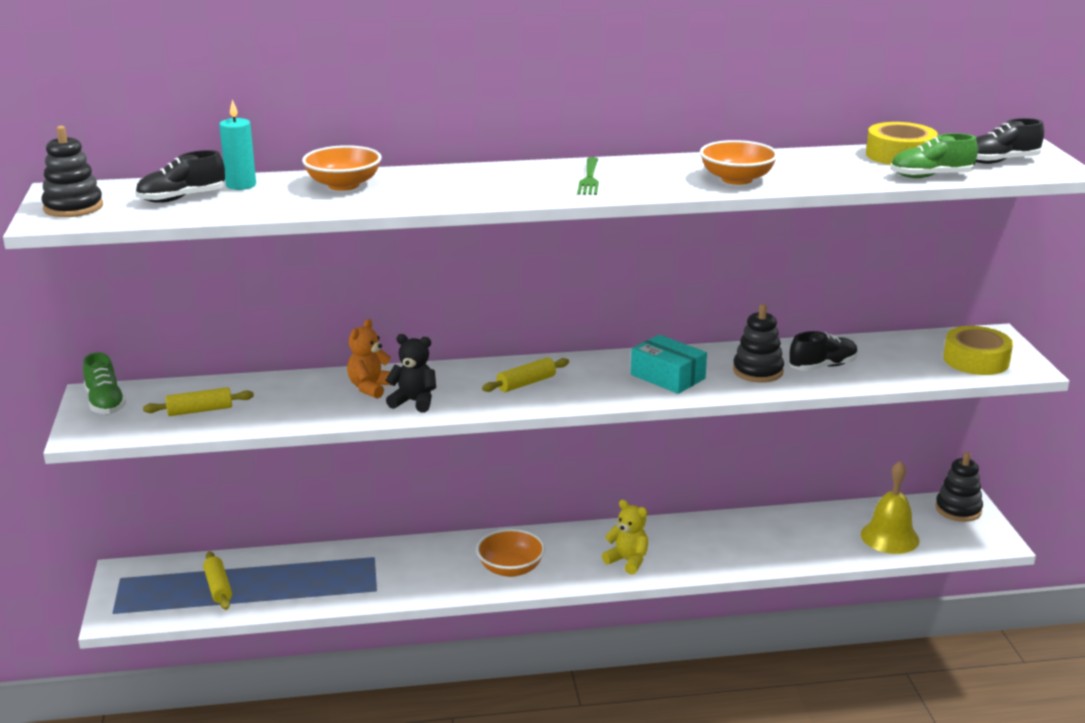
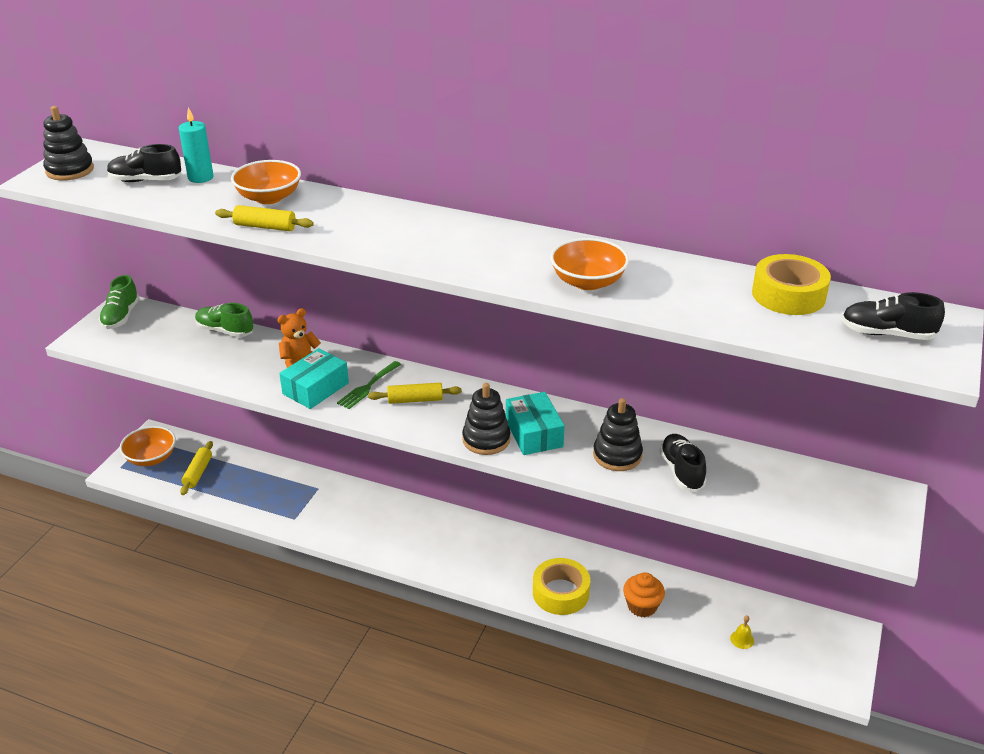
camera: 30 degrees right, 10 degrees up
yellow rolling pin [143,387,254,416] -> yellow rolling pin moved to [215,205,314,231]
black teddy bear [386,334,436,412] -> turquoise box [279,348,349,409]
orange bowl [476,529,545,577] -> orange bowl moved to [120,426,176,466]
green fork [577,157,599,195] -> green fork moved to [337,361,401,409]
yellow teddy bear [602,500,648,575] -> none
black shoe [789,331,858,371] -> black shoe turned 105 degrees counterclockwise [659,434,706,492]
yellow bell [861,461,920,554] -> yellow bell [730,615,754,649], size x0.42
green shoe [890,133,978,178] -> green shoe moved to [195,303,253,337]
black stacking toy [935,452,983,522] -> black stacking toy moved to [462,383,510,455]
yellow tape [943,326,1013,375] -> yellow tape moved to [533,558,590,615]
none -> orange cupcake [623,572,665,617]

